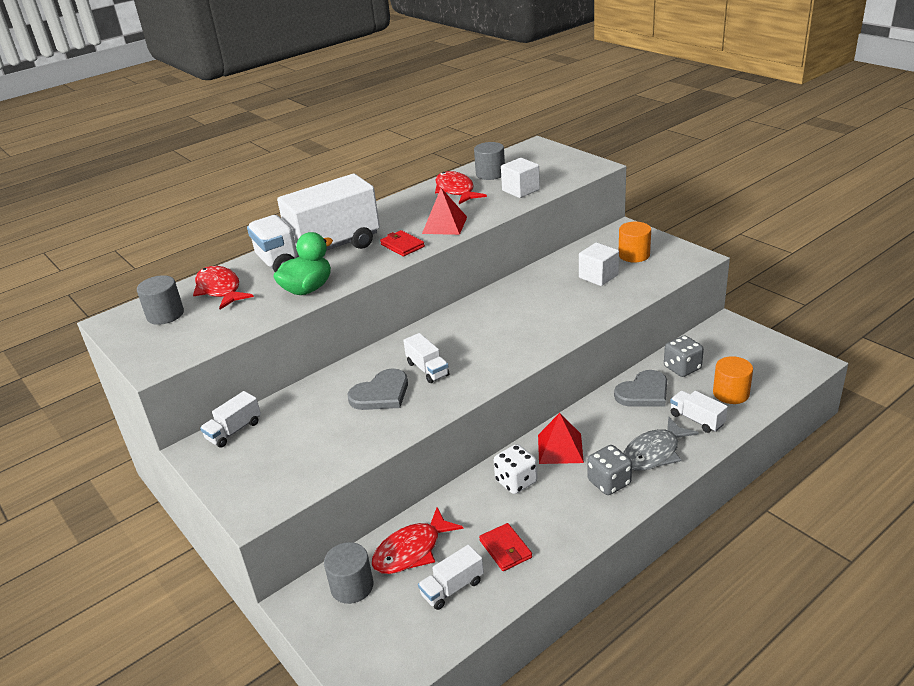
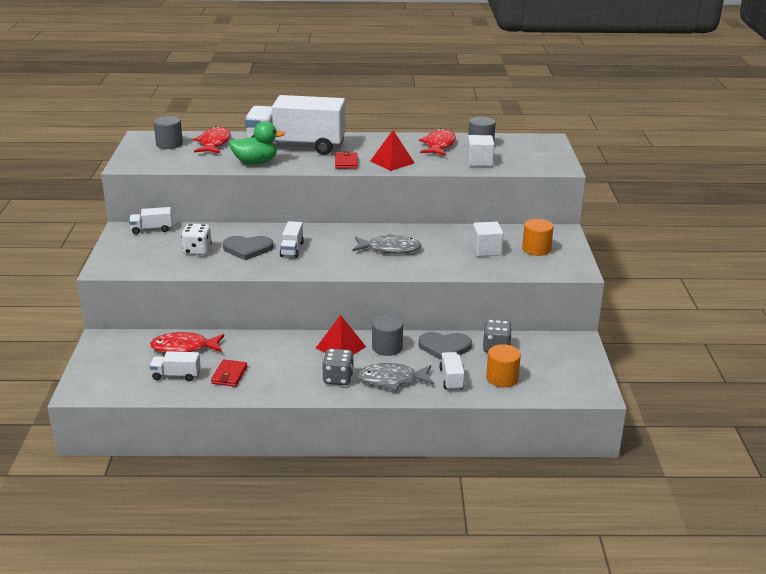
camera: 35 degrees right, 5 degrees down
grey cylinder [324,542,373,604] -> grey cylinder moved to [372,315,403,356]
white dice [494,444,538,494] -> white dice moved to [181,224,212,255]
none -> grey fish [353,234,422,254]

